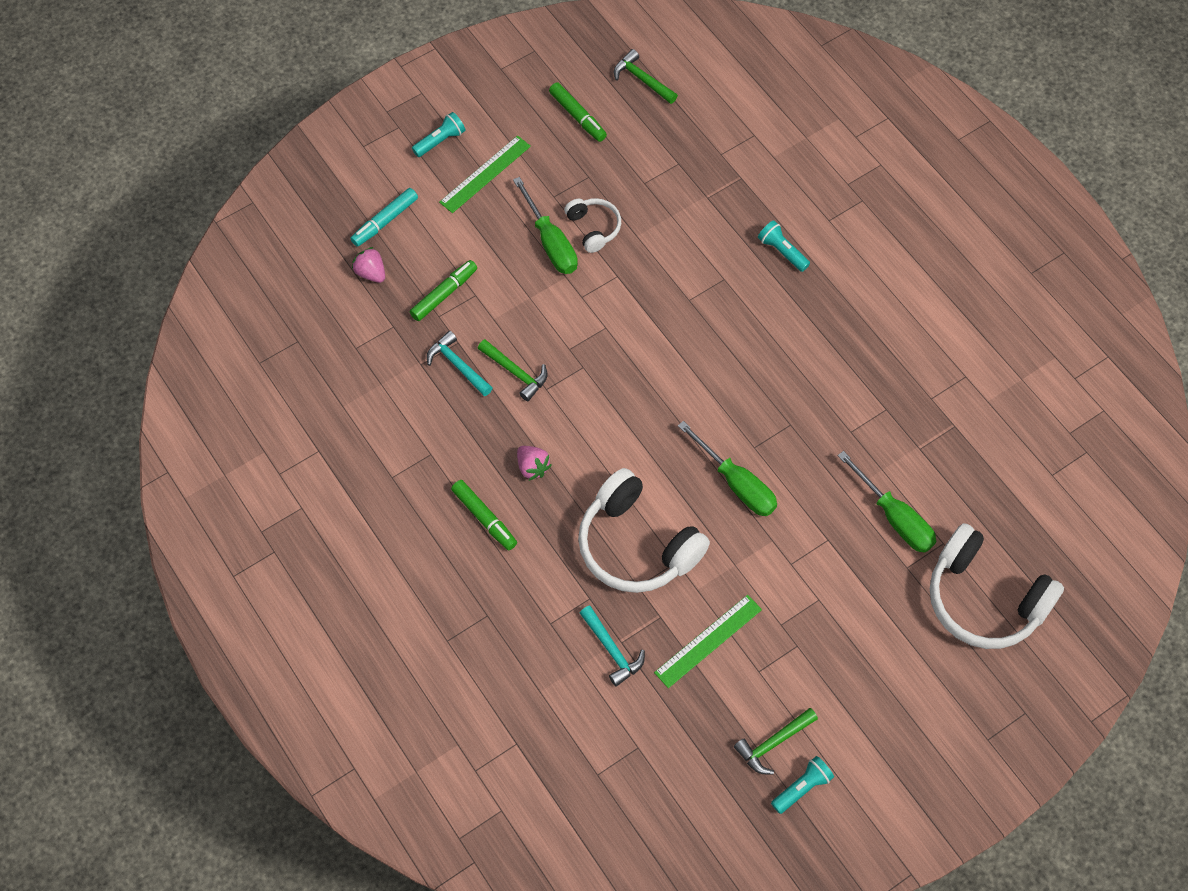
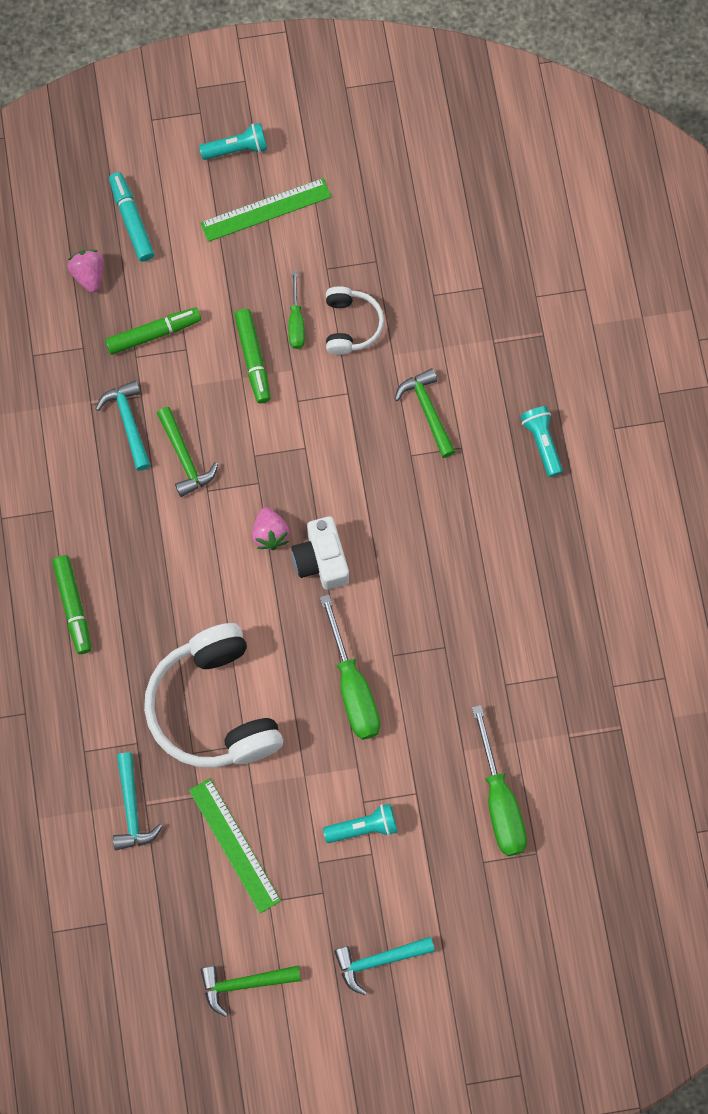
camera: 25 degrees right, 10 degrees up
turquoise marker [350,188,418,247] -> turquoise marker turned 90 degrees clockwise [109,172,154,262]
green screwdriver [513,177,578,274] -> green screwdriver [289,271,305,349], size x0.57
pink strawberry [517,446,552,481] -> pink strawberry moved to [252,507,289,550]
green marker [549,82,607,142] -> green marker moved to [234,309,271,403]
green hammer [614,49,678,104] -> green hammer moved to [395,368,456,458]
green ruler [654,595,762,688] -> green ruler turned 75 degrees clockwise [189,778,281,913]
turquoise flashlight [771,756,834,814] -> turquoise flashlight moved to [323,803,397,843]
white headphones [930,523,1064,649] -> none
none -> white camera [292,516,349,590]
none -> turquoise hammer [334,936,435,995]

